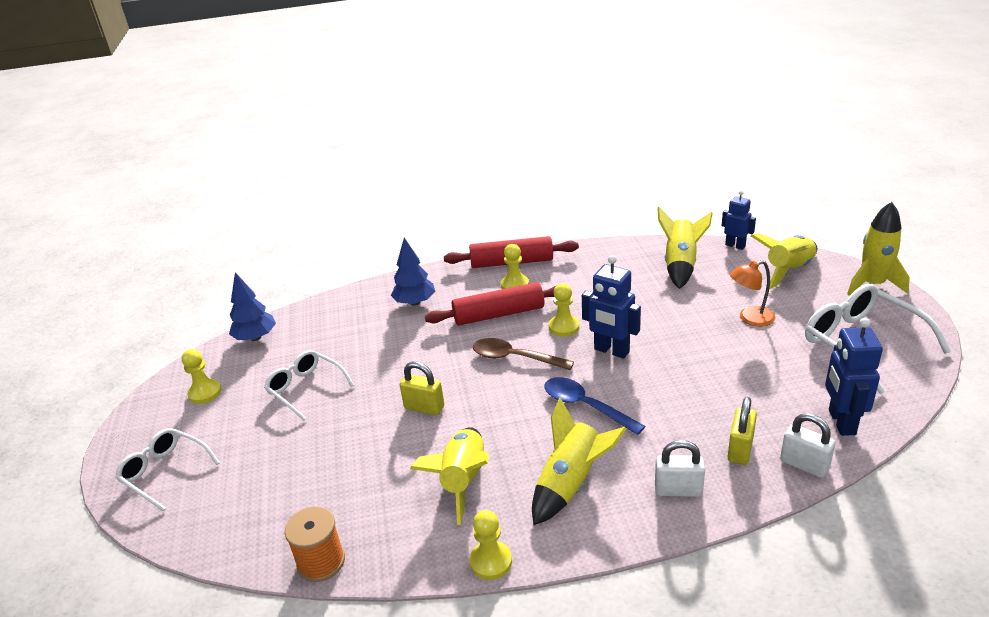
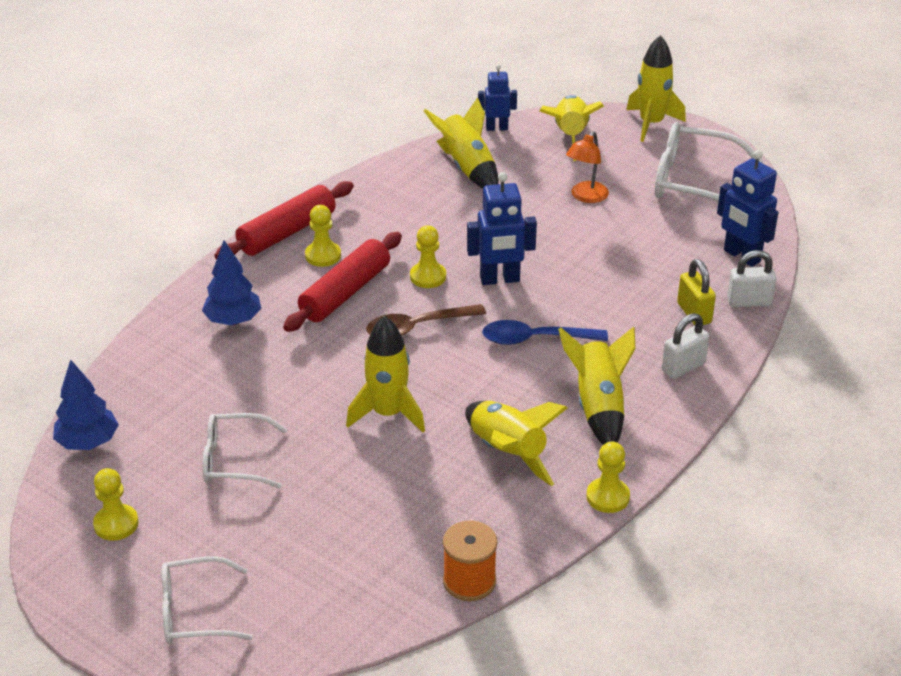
camera: 45 degrees left, 5 degrees up
yellow padlock [400,362,444,415] -> yellow rocket [346,316,425,433]

